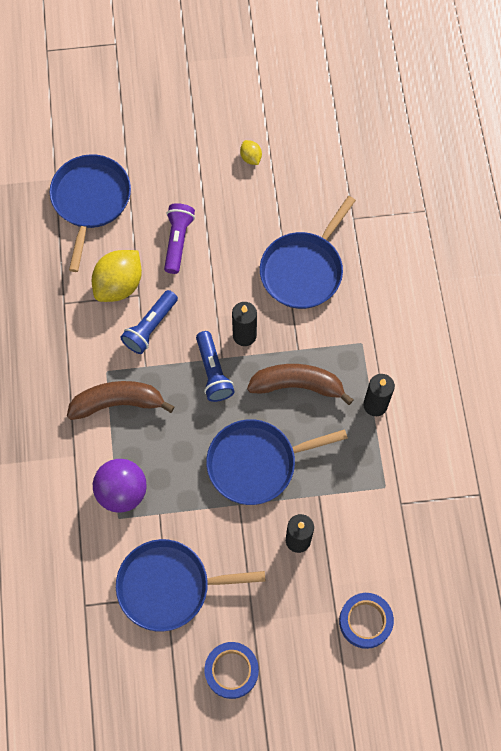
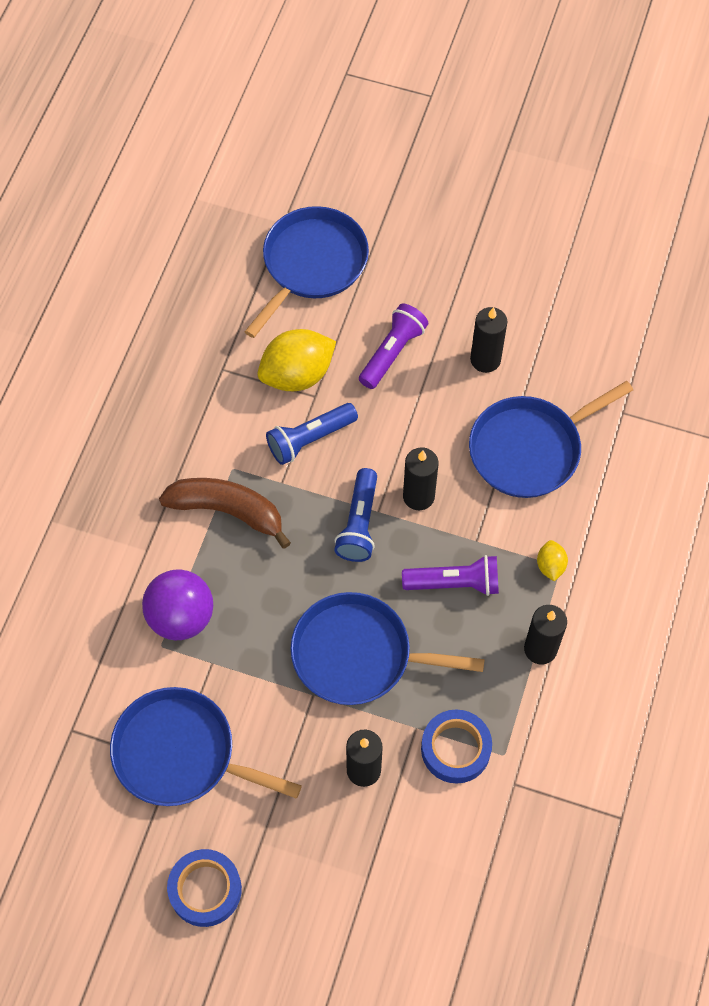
camera: 25 degrees right, 5 degrees down
yellow lemon [240,140,262,165] -> yellow lemon moved to [537,540,568,581]
brown banana [247,364,354,405] -> purple flashlight [402,555,499,596]
blue tape [339,593,394,649] -> blue tape moved to [421,709,492,784]
none -> black candle [470,307,508,373]

